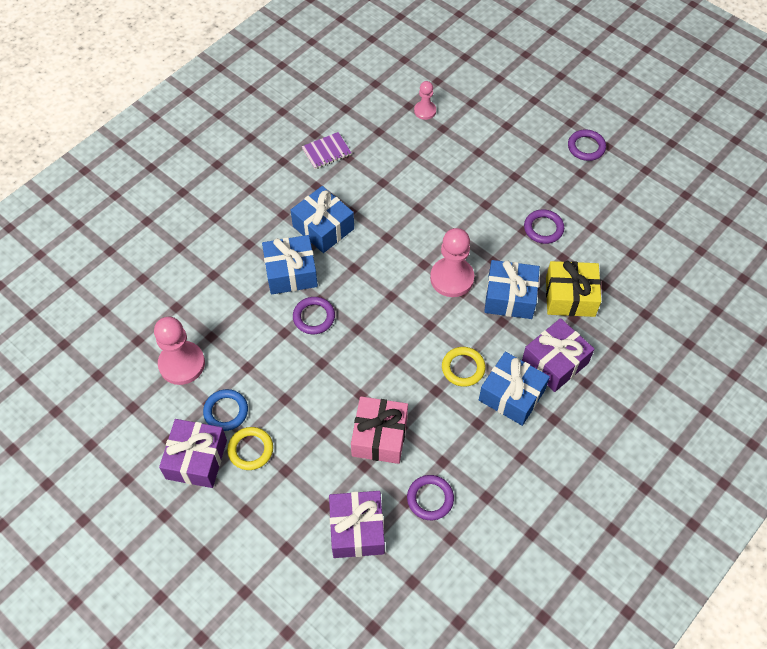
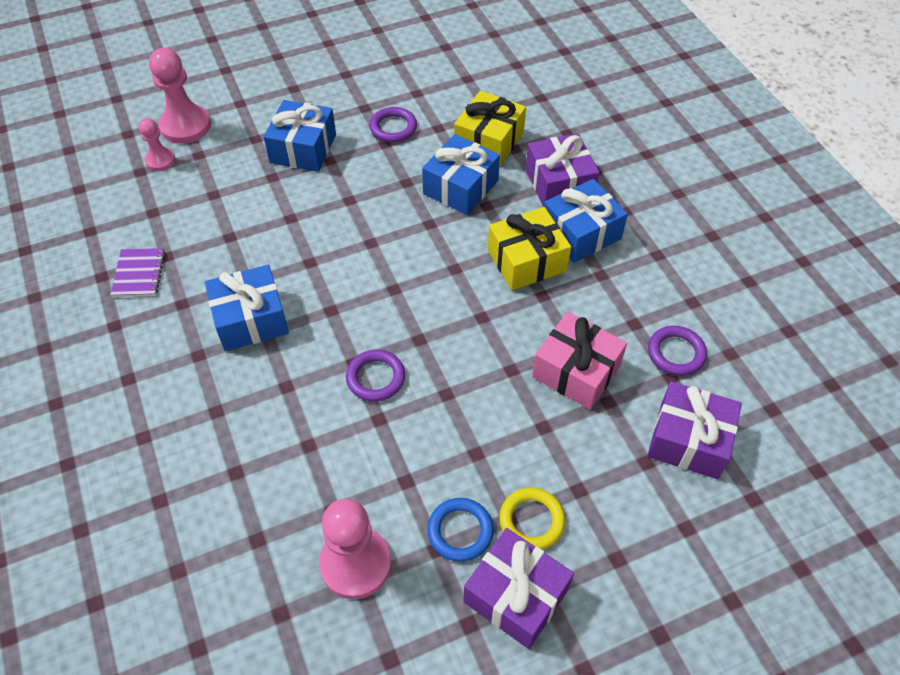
camera: 65 degrees left, 5 degrees down
blue gift [262,235,318,294] -> blue gift moved to [264,100,336,172]
pink pawn [430,228,474,297] -> pink pawn moved to [149,48,211,144]
yellow ring [442,347,486,387] -> yellow gift [488,207,571,290]
purple ring [568,129,606,161] -> none

